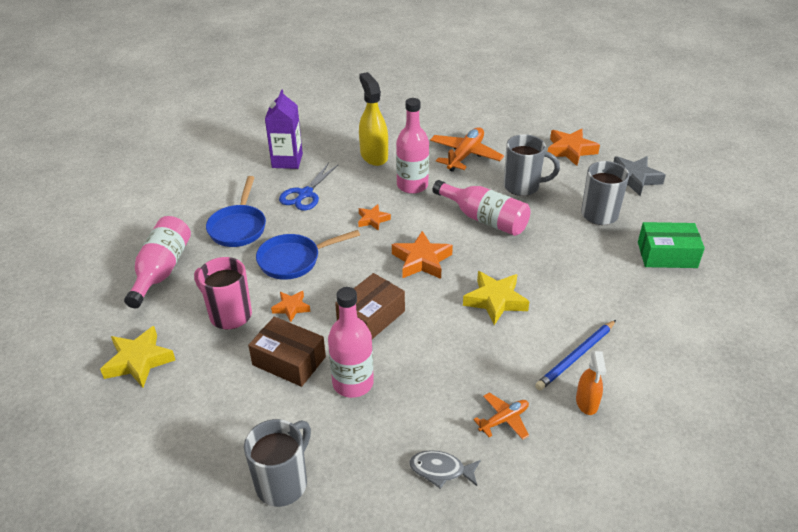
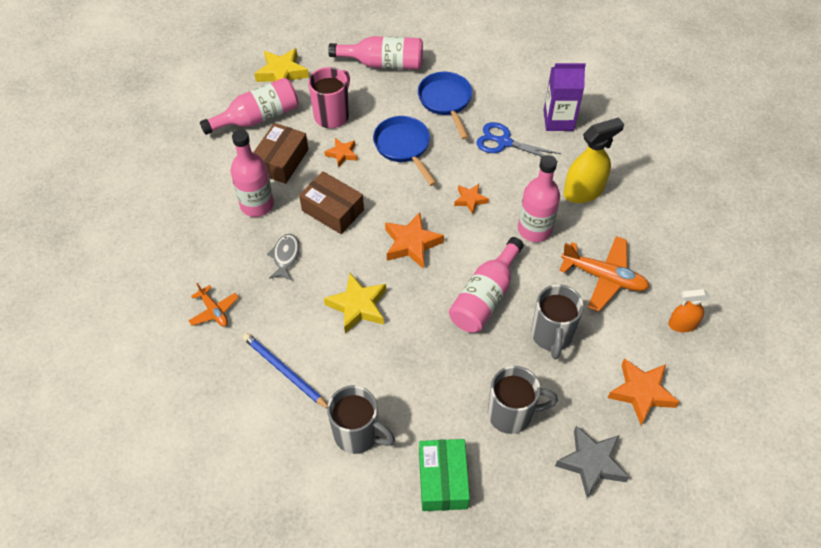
camera: 85 degrees right, 15 degrees up
blue pan [206,176,266,247] -> blue pan turned 75 degrees clockwise [418,72,472,140]
grey mug [244,419,311,507] -> grey mug moved to [327,385,395,454]
grey fish [409,450,481,489] -> grey fish moved to [267,234,300,280]
orange spray bottle [576,351,606,415] -> orange spray bottle moved to [668,289,709,332]
none -> pink bottle [200,78,298,135]

